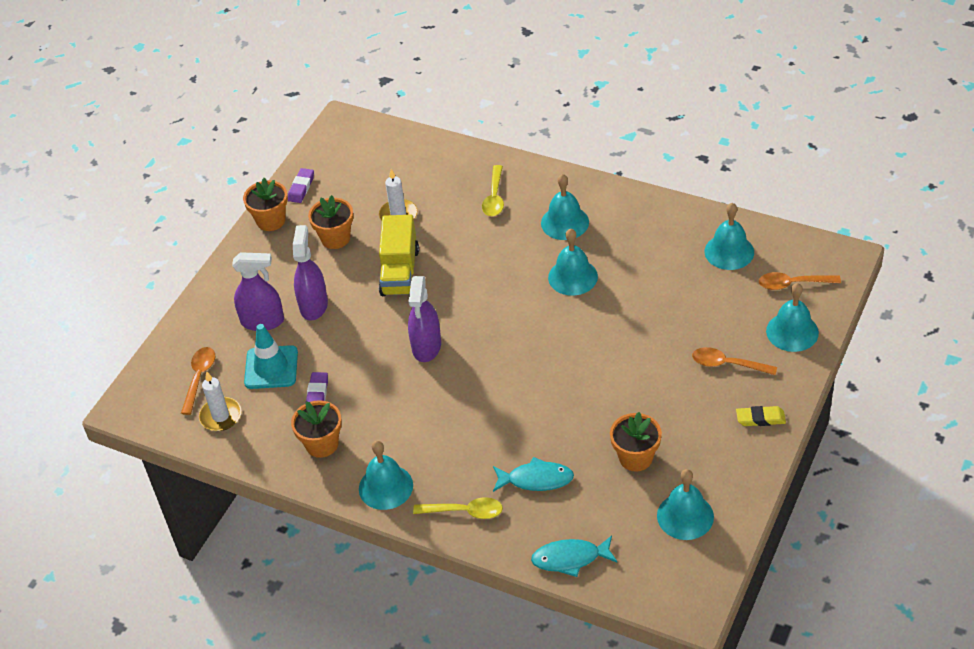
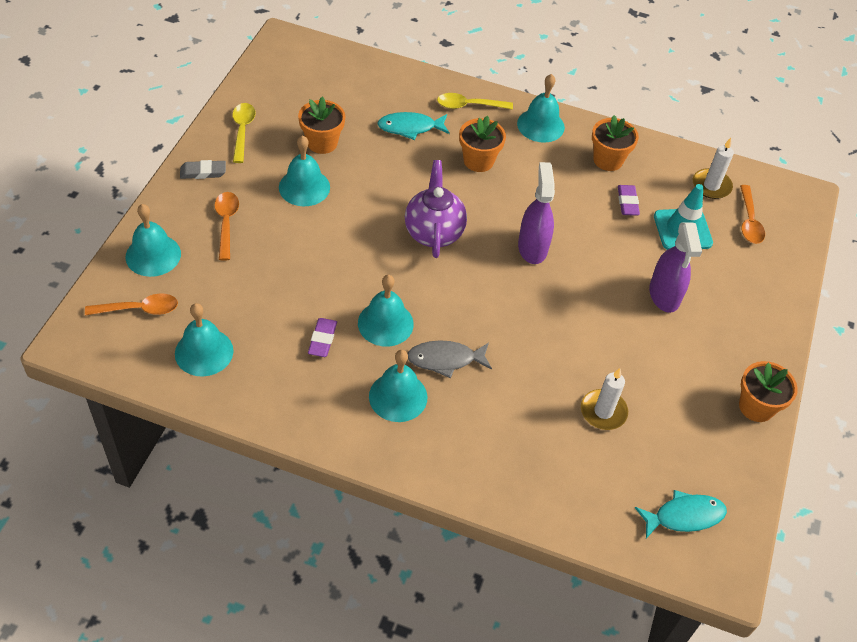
camera: 165 degrees right, 5 degrees up
purple spray bottle [232,252,284,331] -> none
purple eraser [288,168,314,203] -> purple eraser moved to [308,318,337,357]
orange flower pot [308,195,353,249] -> orange flower pot moved to [459,116,506,172]
yellow truck [379,215,419,296] -> none
yellow spoon [482,165,504,216] -> yellow spoon moved to [232,103,255,163]
turquoise fish [531,535,618,577] -> turquoise fish moved to [635,490,727,538]
turquoise bell [657,469,714,540] -> turquoise bell moved to [279,135,330,206]
orange spoon [692,347,777,375] -> orange spoon turned 105 degrees counterclockwise [214,192,239,260]
yellow eraser [736,406,786,426] -> grey eraser [180,160,226,179]
none -> purple teapot [405,160,467,258]
none -> grey fish [408,341,492,378]

